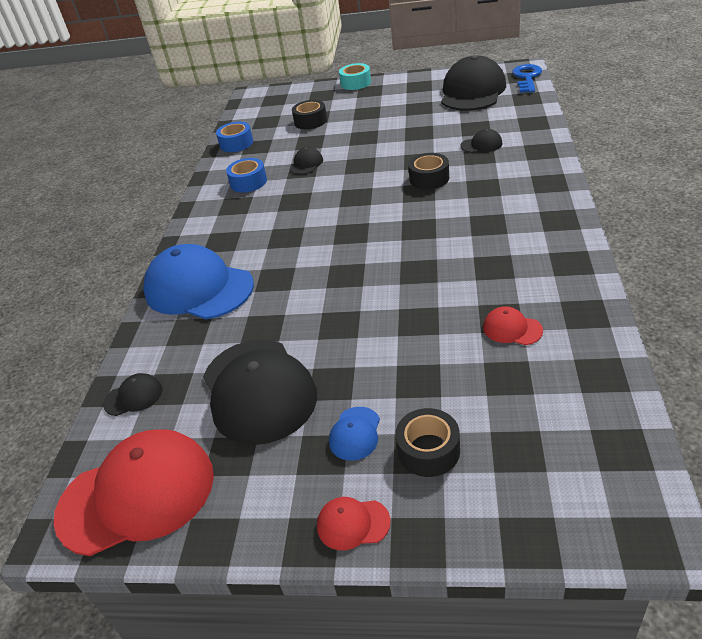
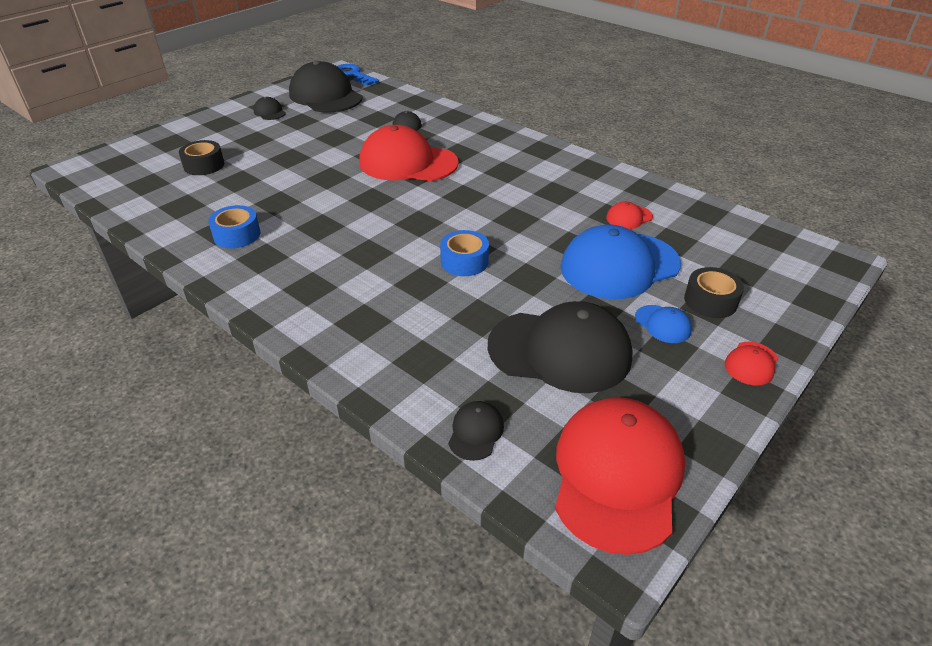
camera: 60 degrees left, 0 degrees up
blue cap [143,244,254,319] -> blue cap moved to [560,225,681,299]
blue tape [216,122,253,152] -> blue tape moved to [440,230,489,276]
black cap [290,147,323,175] -> black cap moved to [254,97,286,120]
turquoise tape [339,63,371,90] -> none
black tape [408,153,449,190] -> red cap [359,125,459,181]

